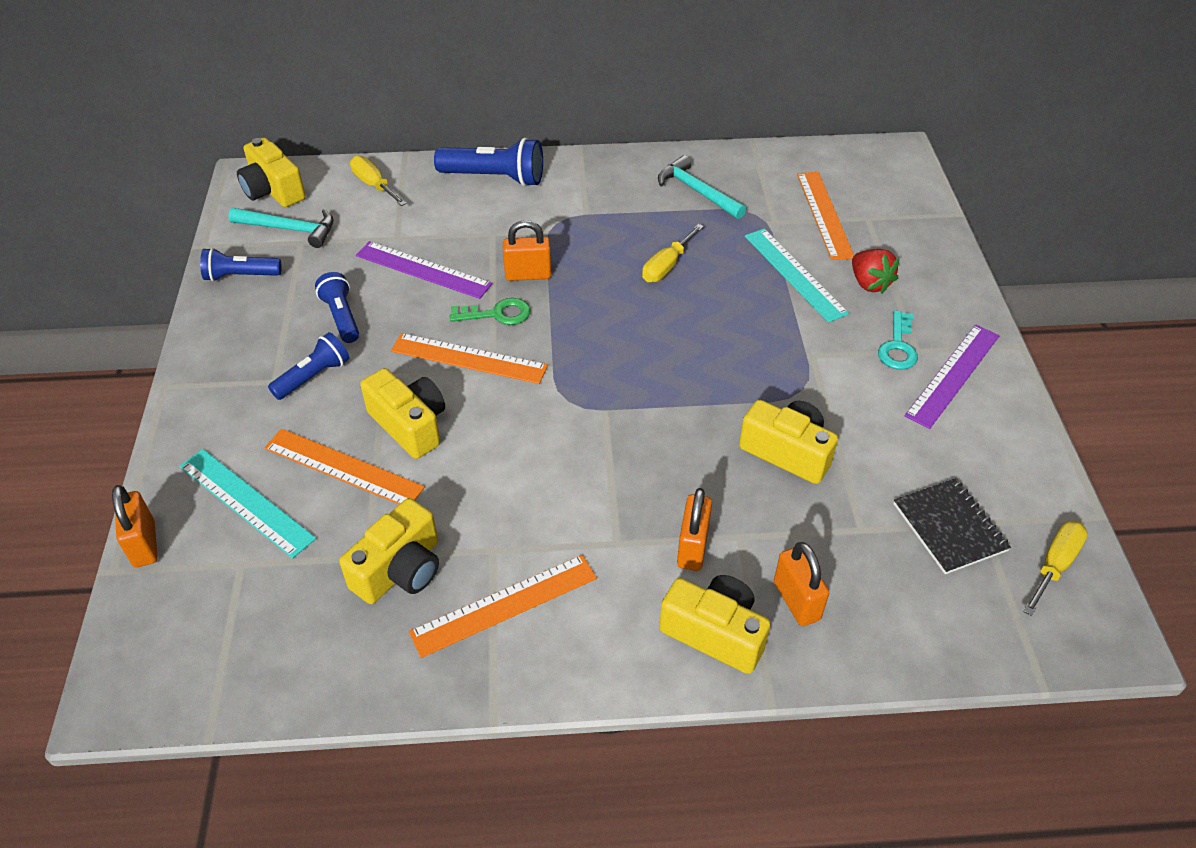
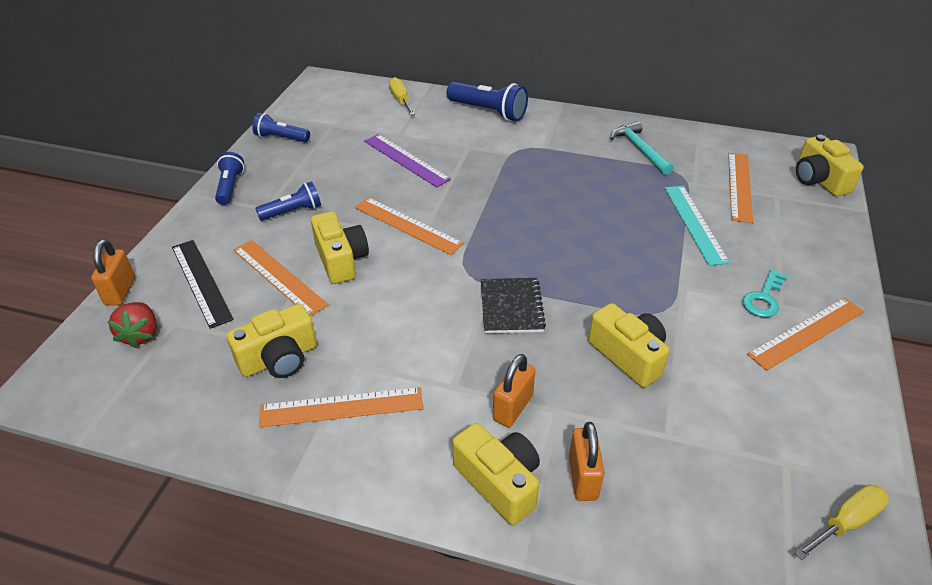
camera: 20 degrees right, 5 degrees down
turquoise ruler [179,449,316,558] -> black ruler [172,240,234,329]
turquoise hammer [228,208,333,248] -> none
yellow camera [237,138,306,207] -> yellow camera moved to [796,134,864,196]
blue flashlight [315,272,359,343] -> blue flashlight moved to [215,152,244,205]
green key [450,298,531,325] -> none
orange padlock [503,220,551,281] -> none
yellow screwdriver [642,224,704,283] -> none
red strawberry [852,249,900,294] -> red strawberry moved to [107,302,157,348]
black notebook [894,478,1011,574] -> black notebook moved to [481,278,546,333]
purple ruler [905,325,1000,429] -> orange ruler [747,298,864,371]

